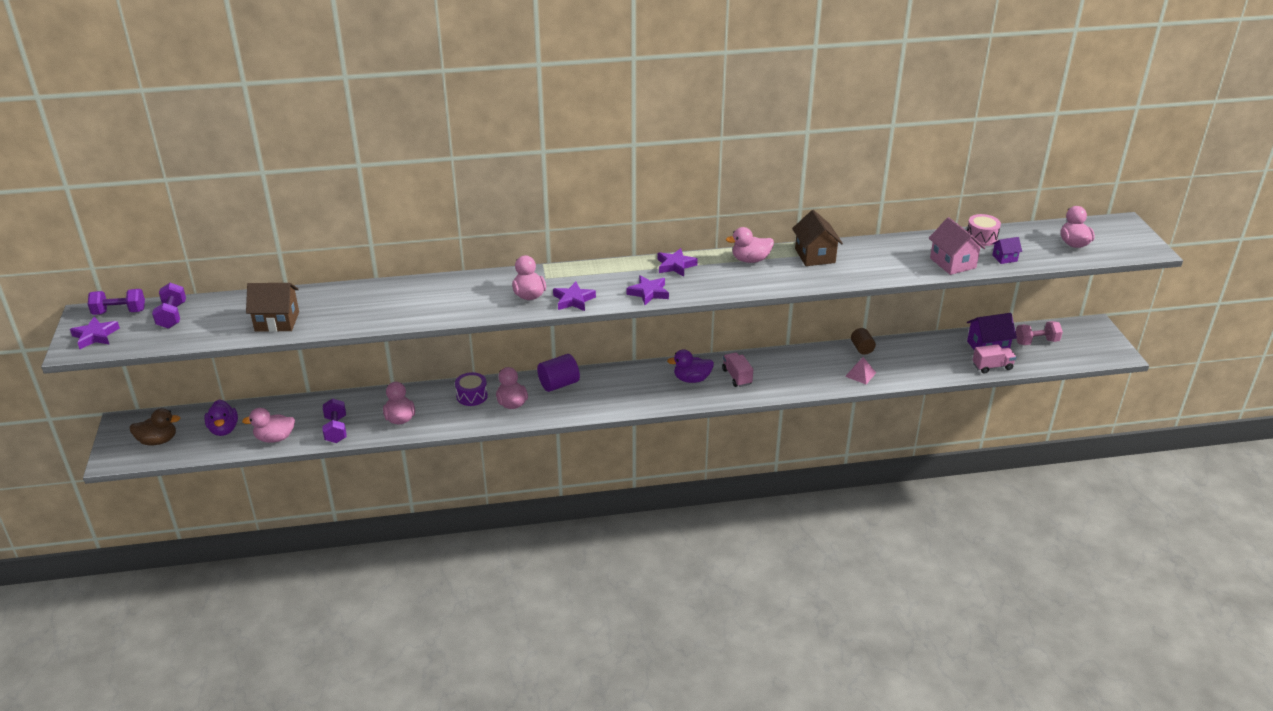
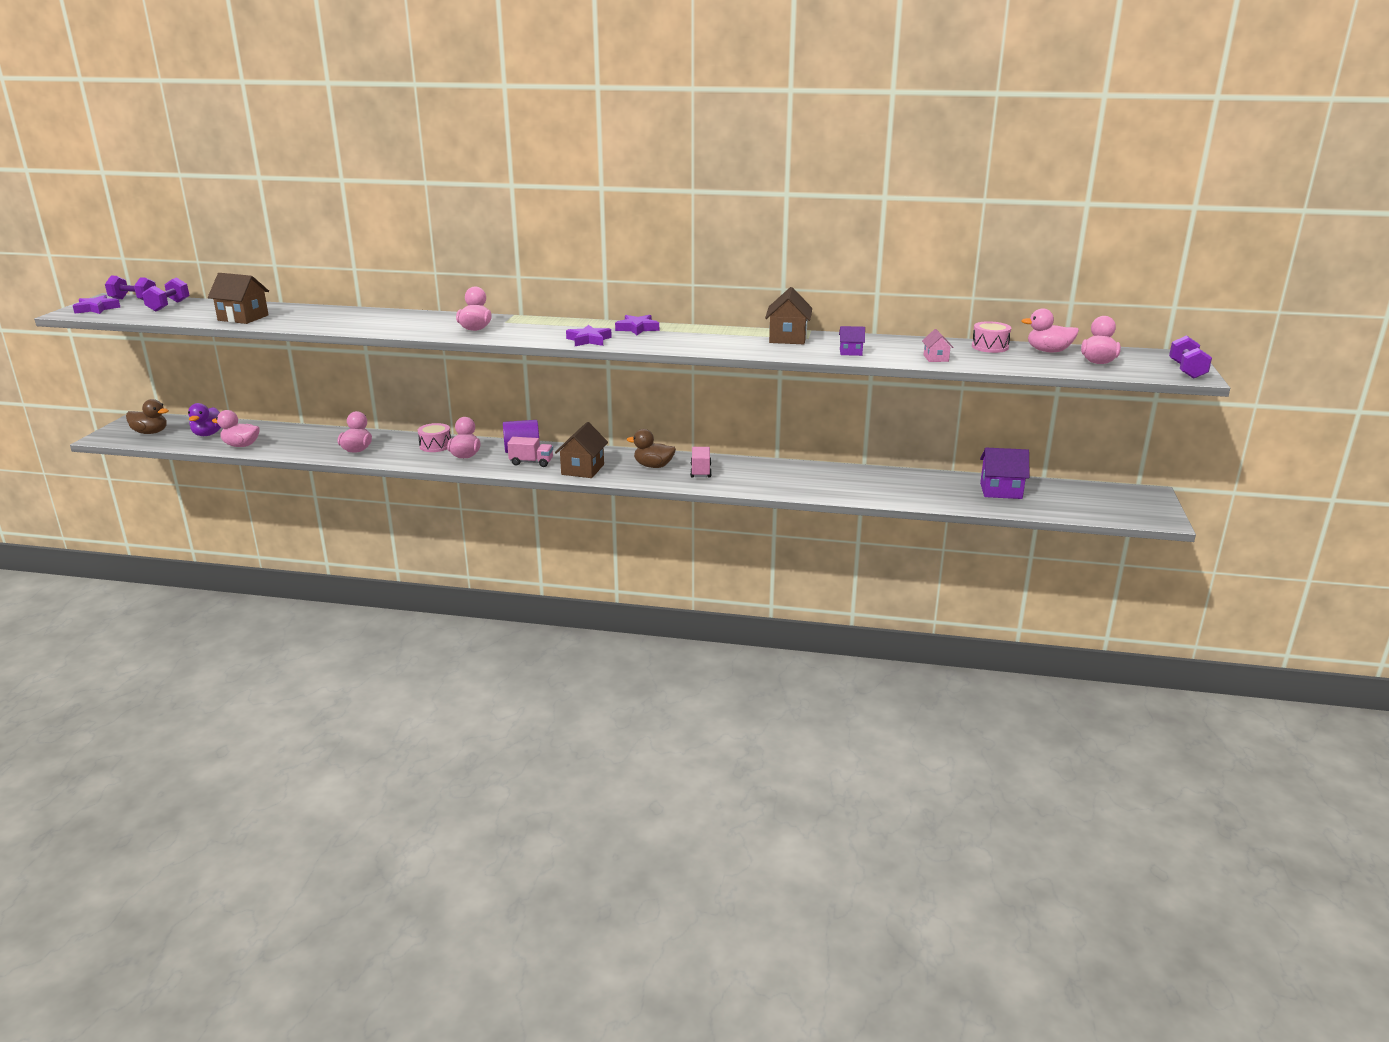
camera: 20 degrees right, 10 degrees down
purple dumbbell [323,398,346,443] -> purple dumbbell moved to [1169,335,1212,379]
purple drum [455,372,488,406] -> pink drum [418,423,451,452]
purple star [553,282,596,311] -> none
purple duck [667,349,714,383] -> brown duck [627,429,676,468]
pink duck [726,227,774,263] -> pink duck moved to [1021,308,1079,352]
pink pyramid [845,357,876,384] -> none
brown cylinder [851,328,876,355] -> none
pink house [929,217,985,275] -> pink house [922,329,954,362], size x0.55
pink truck [973,344,1016,374] -> pink truck moved to [507,437,553,467]
purple house [992,237,1022,264] -> purple house moved to [839,326,865,356]
pink dumbbell [1016,321,1063,345] -> none
none -> brown house [555,422,608,478]

